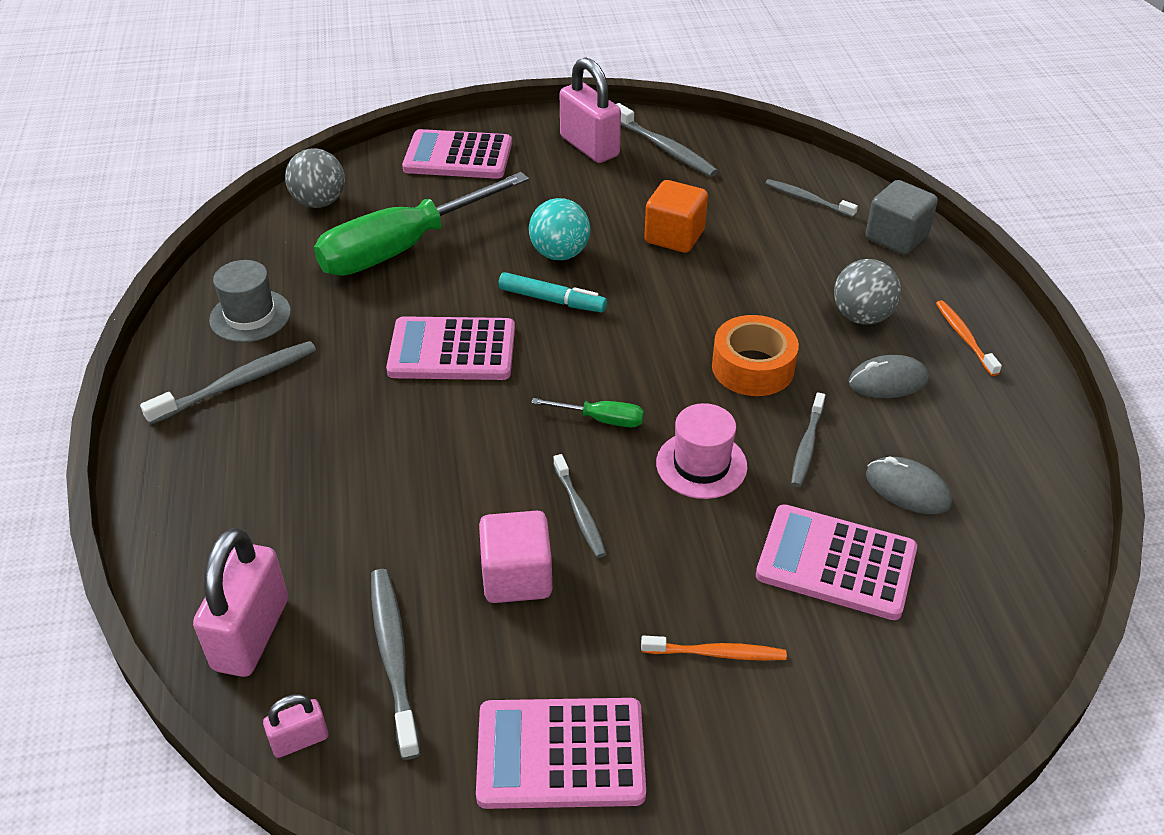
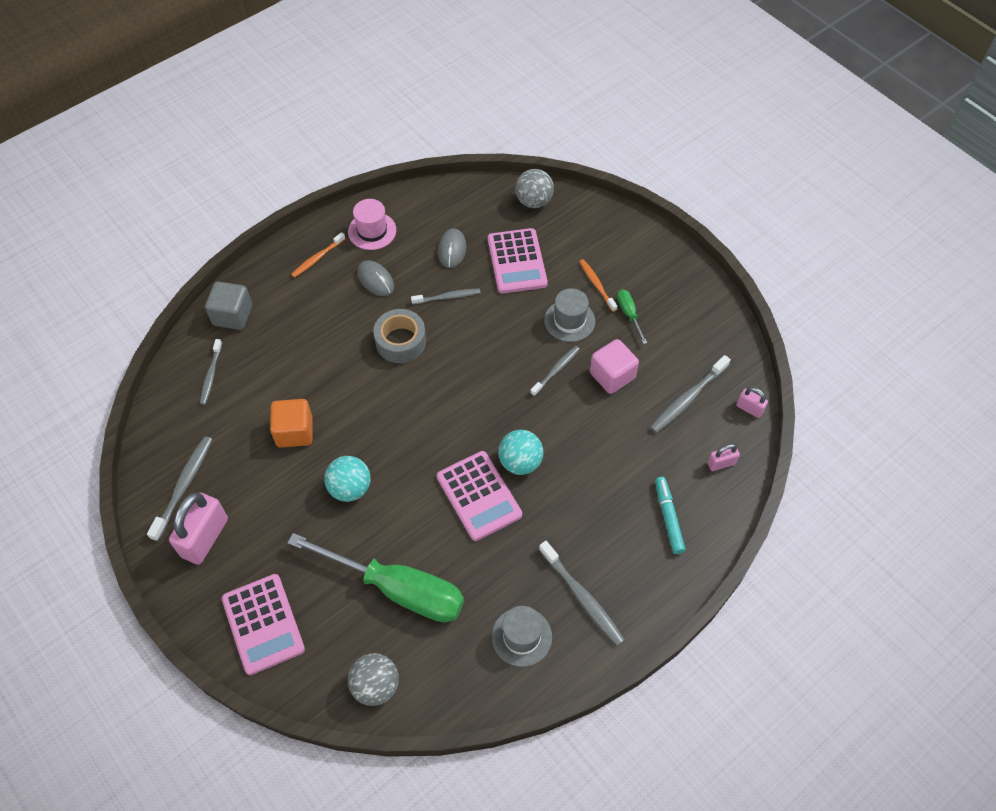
camera: 120 degrees left, 15 degrees up
grey toothbrush [140,341,316,425] -> grey toothbrush turned 150 degrees counterclockwise [539,541,625,646]
pink padlock [193,528,288,677] -> pink padlock [707,444,740,471], size x0.50
pink calculator [476,698,646,809] -> none
turquoise marker [498,272,607,312] -> turquoise marker moved to [655,477,686,554]
green screwdriver [531,398,644,427] -> green screwdriver moved to [617,289,647,344]
pink hat [656,403,747,499] -> pink hat moved to [348,199,396,250]
orange tape [712,315,799,396] -> grey tape [373,309,426,363]
grey ball [834,259,901,325] -> grey ball moved to [515,169,554,208]
none -> turquoise ball [498,430,544,475]
none -> grey hat [544,288,595,342]

